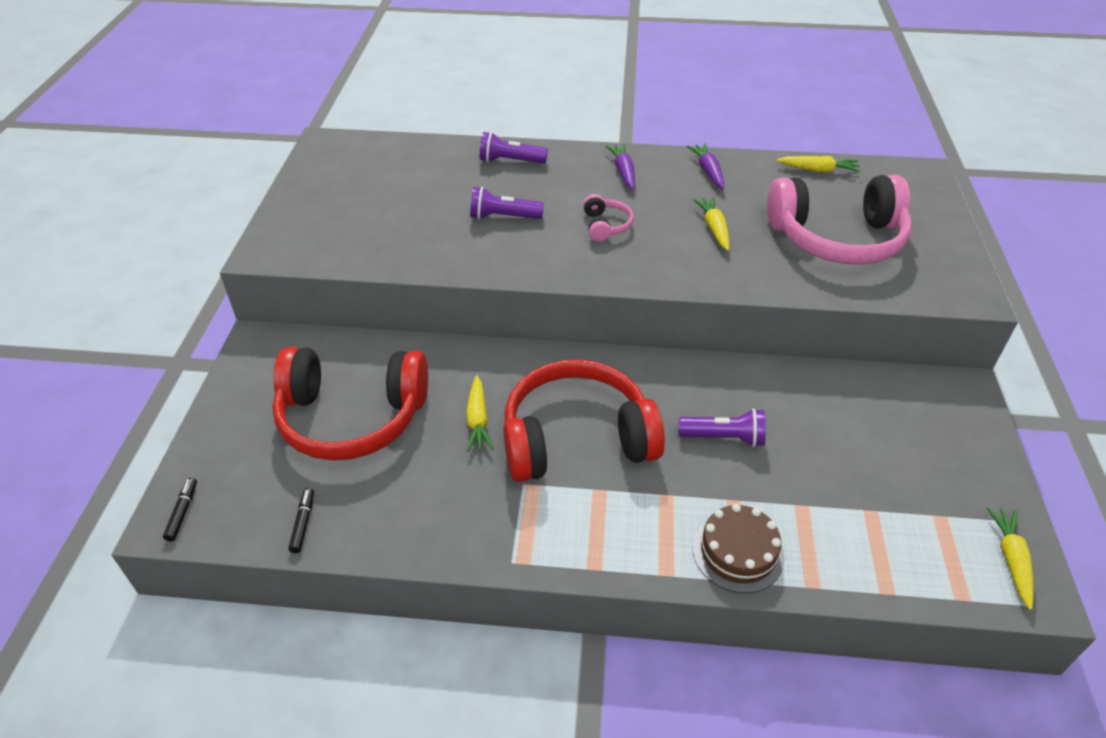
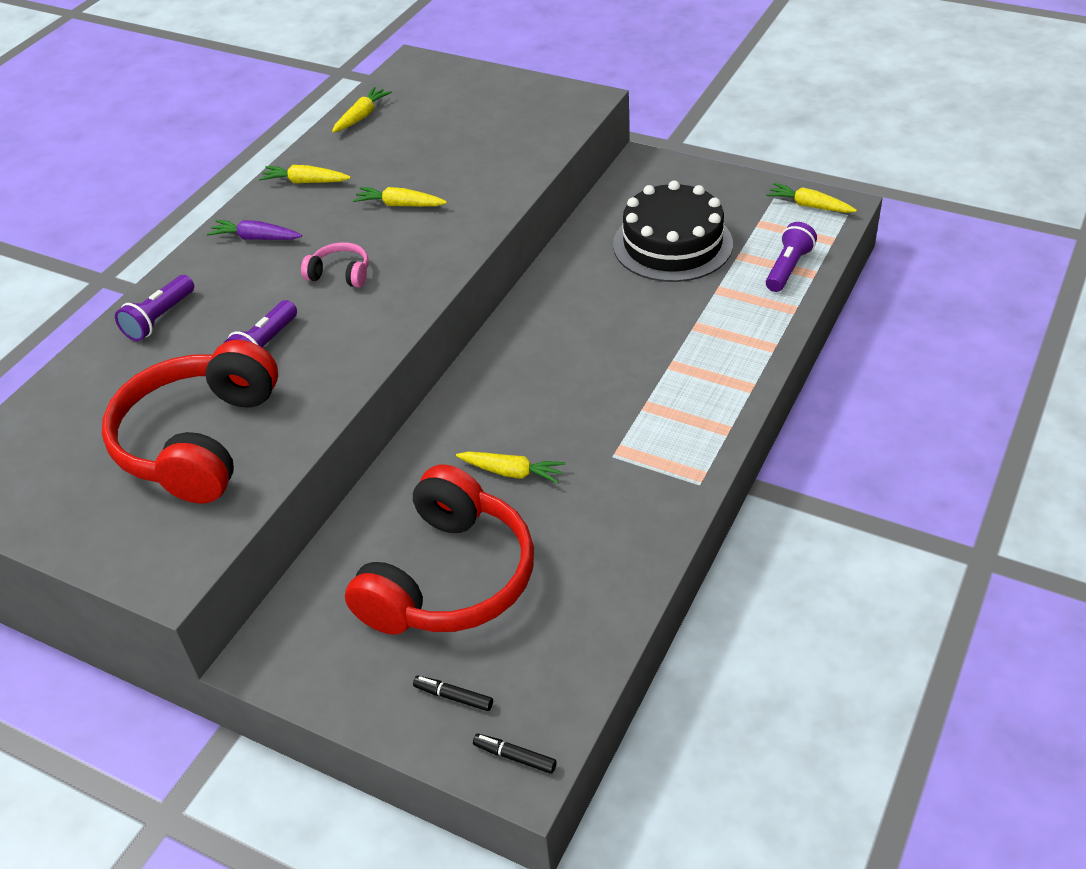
camera: 65 degrees left, 0 degrees up
black marker [288,488,314,553] -> black marker moved to [413,676,493,711]
red headphones [503,360,665,482] -> red headphones moved to [102,340,278,503]
purple flashlight [679,409,766,447] -> purple flashlight moved to [766,222,817,292]
purple carrot [687,143,724,189] -> yellow carrot [259,165,351,183]
brown cake [692,504,785,593] -> none
pink headphones [767,174,912,265] -> none
none -> black cake [613,181,733,282]

